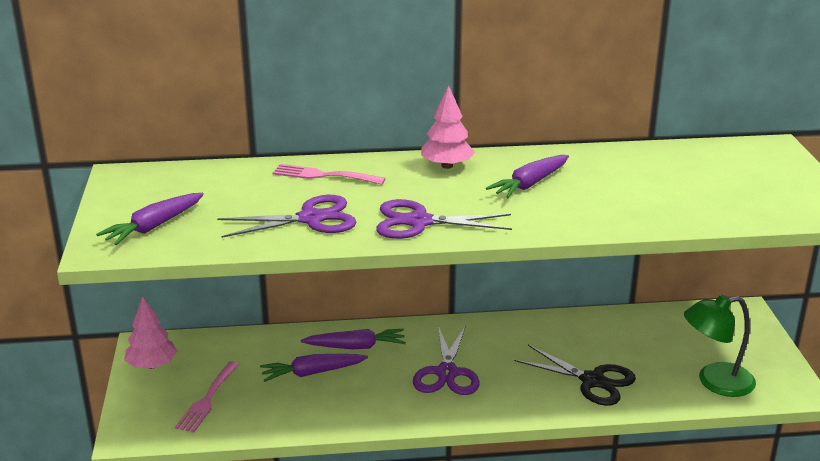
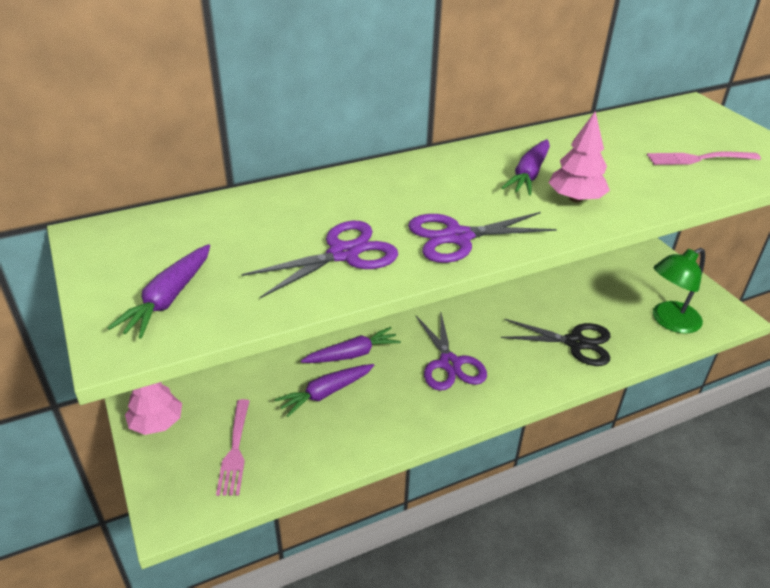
camera: 20 degrees left, 10 degrees up
pink fork [273,164,386,185] -> pink fork moved to [647,151,761,165]
pink tree [421,85,475,169] -> pink tree moved to [549,111,610,202]

